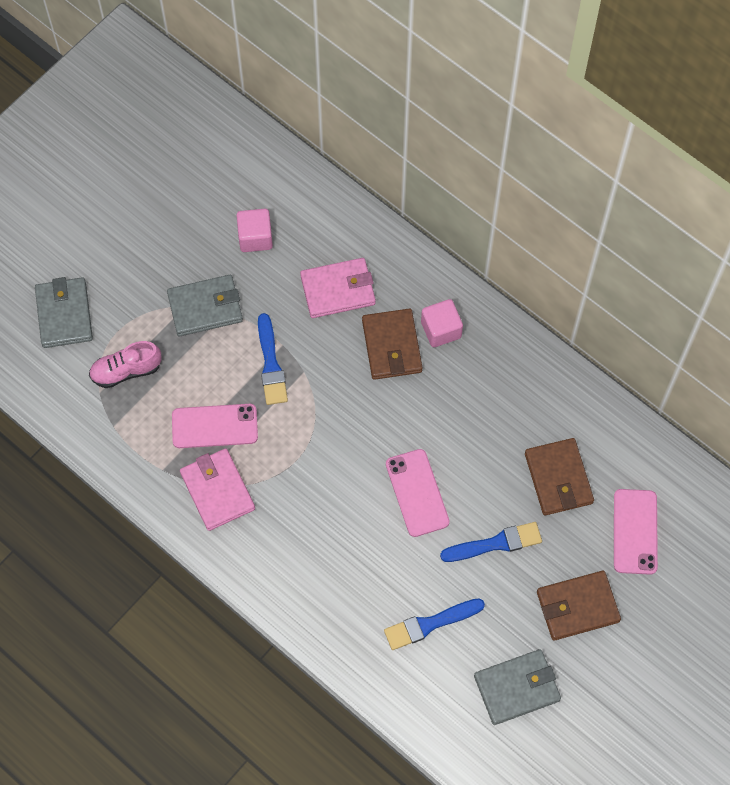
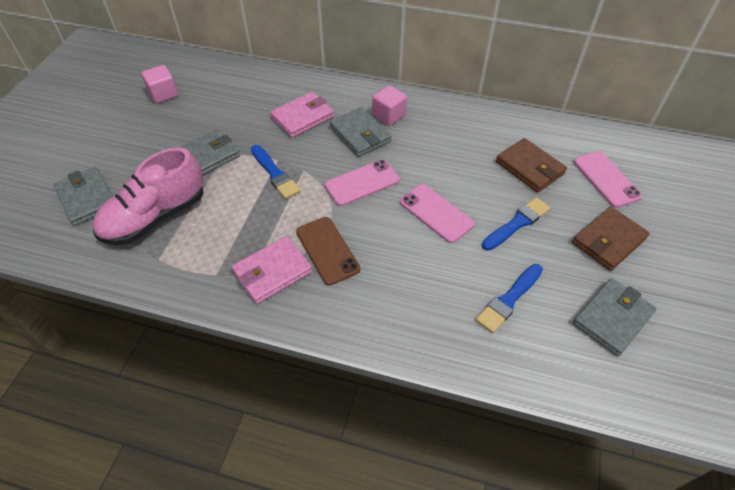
camera: 25 degrees left, 15 degrees down
pink shoe [89,341,162,388] -> pink shoe [92,147,204,245], size x1.75
pink phone [172,404,258,448] -> pink phone moved to [324,160,400,206]
pink wallet [180,448,255,531] -> pink wallet turned 75 degrees counterclockwise [232,236,312,304]
pink cube [236,209,273,252] -> pink cube moved to [142,65,178,103]
brown wallet [362,308,423,380] -> grey wallet [330,107,391,157]
none -> brown phone [296,217,360,285]

